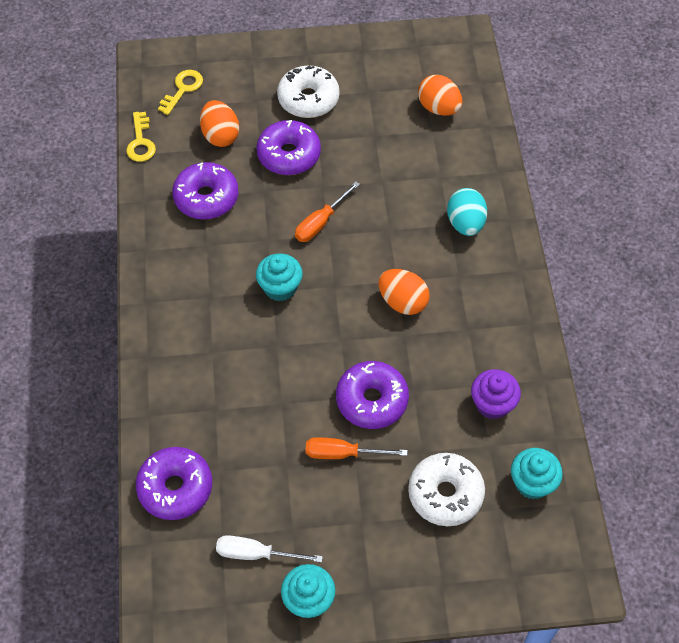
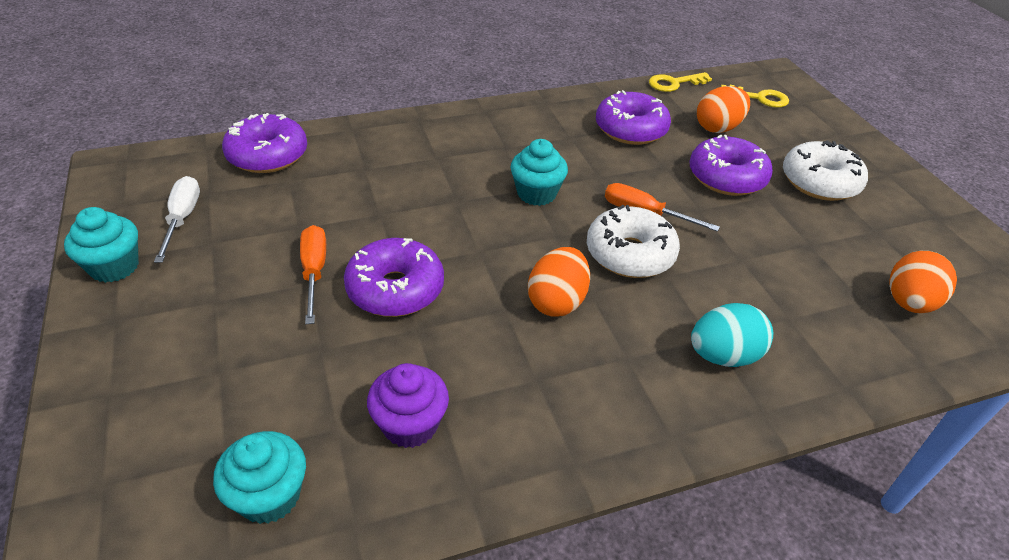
camera: 75 degrees right, 15 degrees down
white donut [408,453,485,526] -> white donut moved to [587,205,680,278]

